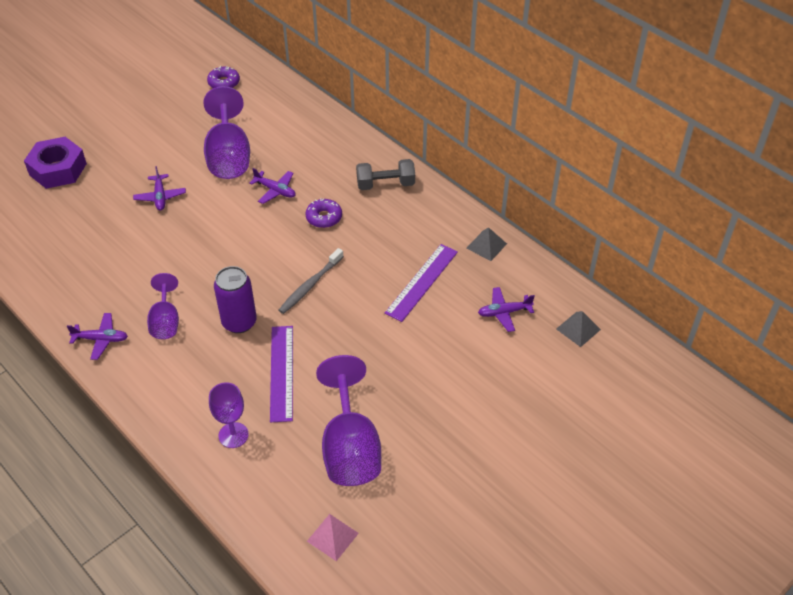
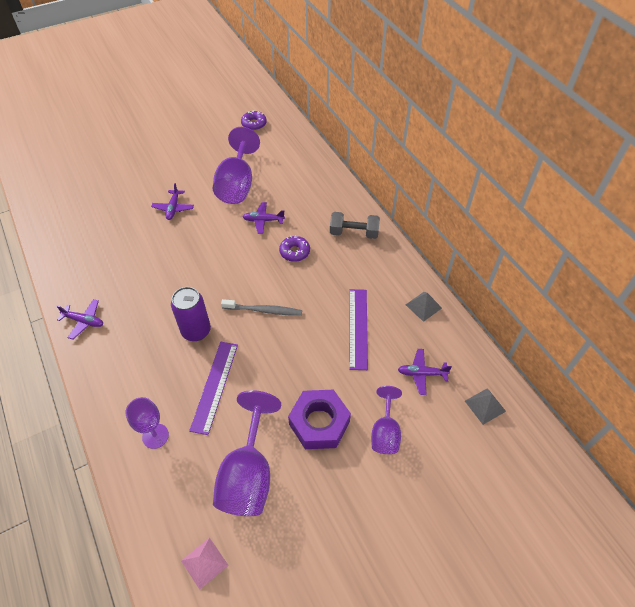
camera: 15 degrees right, 5 degrees up
purple nut [24,137,87,189] -> purple nut moved to [288,390,351,449]
purple goblet [147,273,179,339] -> purple goblet moved to [371,386,402,454]
purple plane [249,168,296,204] -> purple plane turned 135 degrees clockwise [243,202,285,234]
grey toothbrush [278,248,344,314] -> grey toothbrush turned 135 degrees counterclockwise [221,299,302,316]
purple ruler [385,244,458,322] -> purple ruler turned 45 degrees counterclockwise [349,289,368,370]

